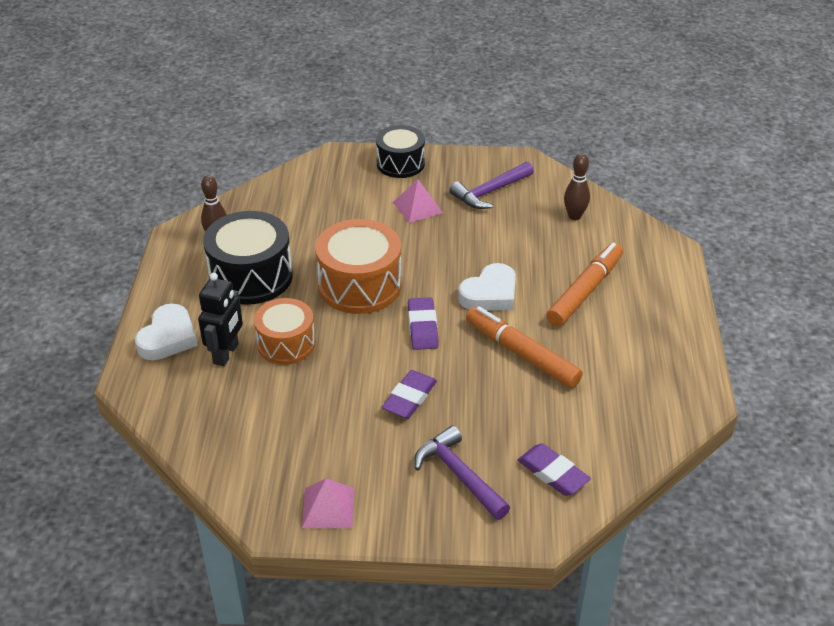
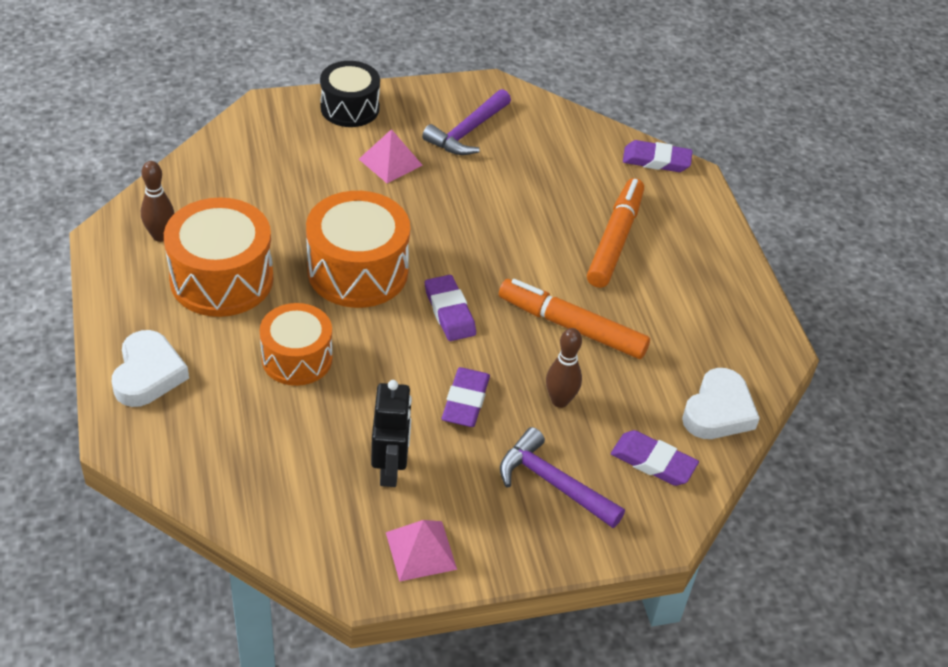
camera: 20 degrees left, 5 degrees up
black robot [198,273,243,366] -> black robot moved to [371,380,412,487]
black drum [203,211,293,305] -> orange drum [164,198,274,317]
white heart [458,263,516,311] -> white heart moved to [682,368,760,439]
brown bowling pin [564,153,590,220] -> brown bowling pin moved to [546,328,582,408]
none -> purple eraser [623,140,693,172]

